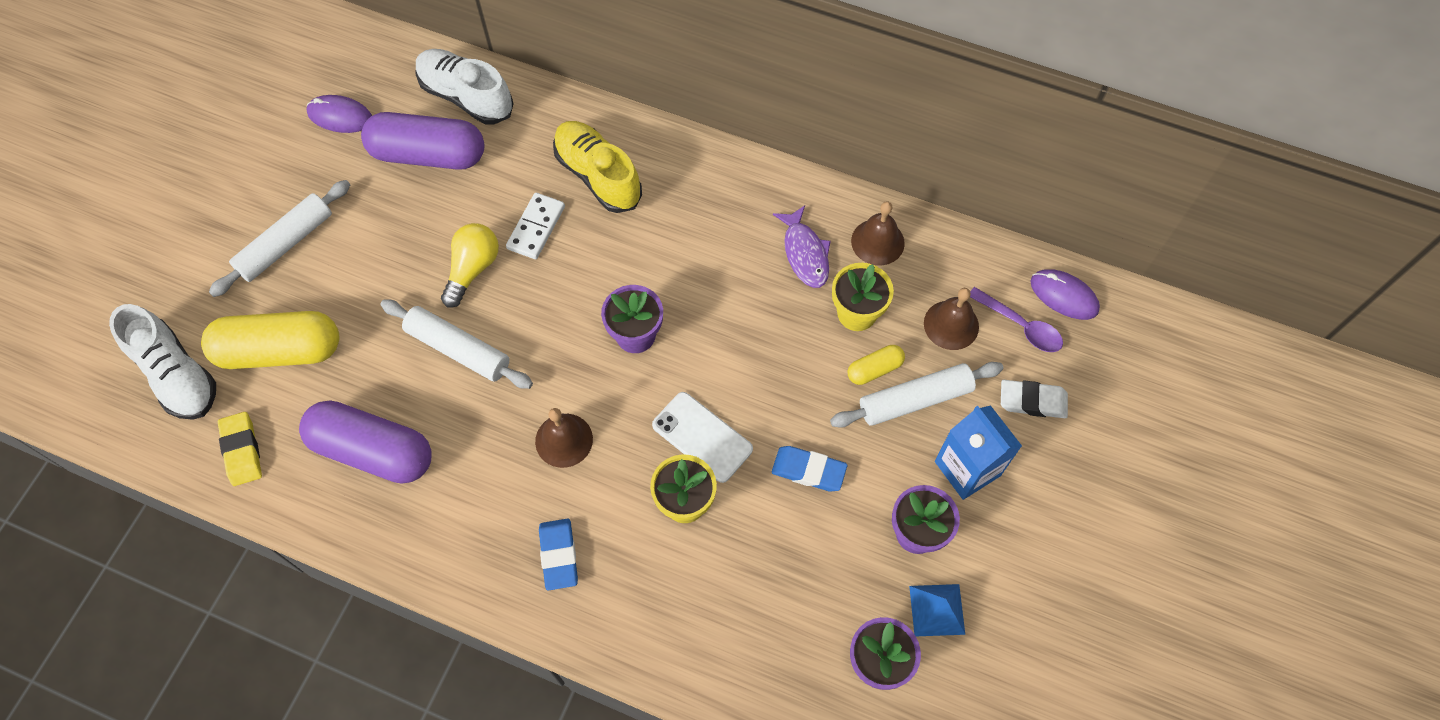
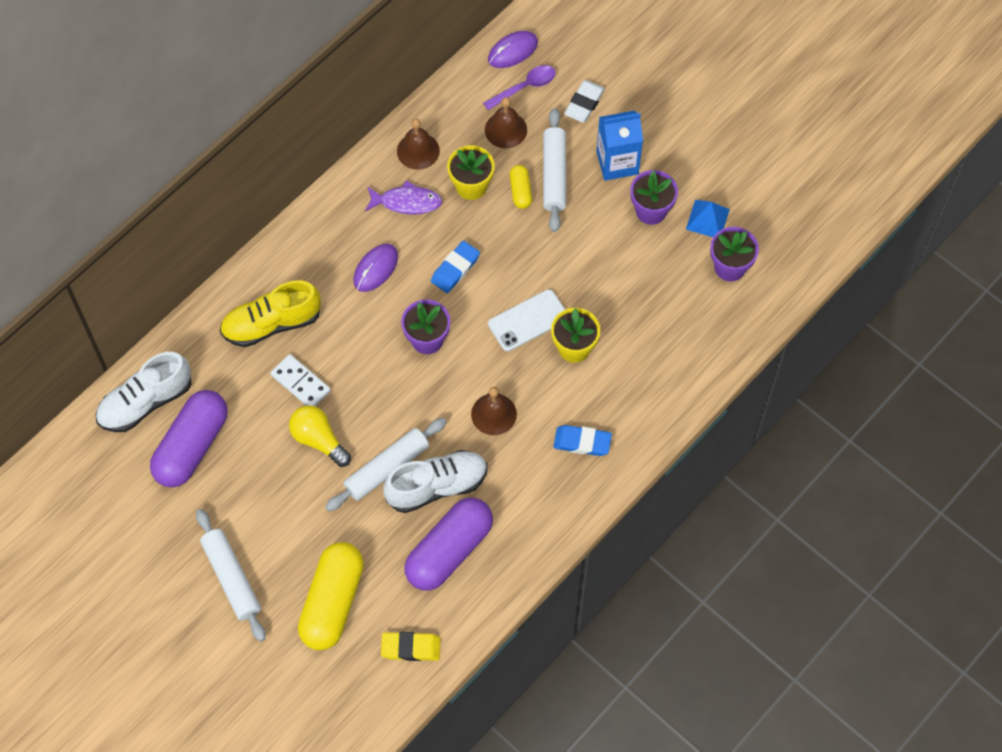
camera: 70 degrees left, 0 degrees up
white shoe [109,304,216,420] -> white shoe moved to [383,450,488,513]
purple mouse [306,95,372,133] -> purple mouse moved to [353,244,398,292]
blue eraser [772,446,848,491] -> blue eraser moved to [431,241,480,293]

